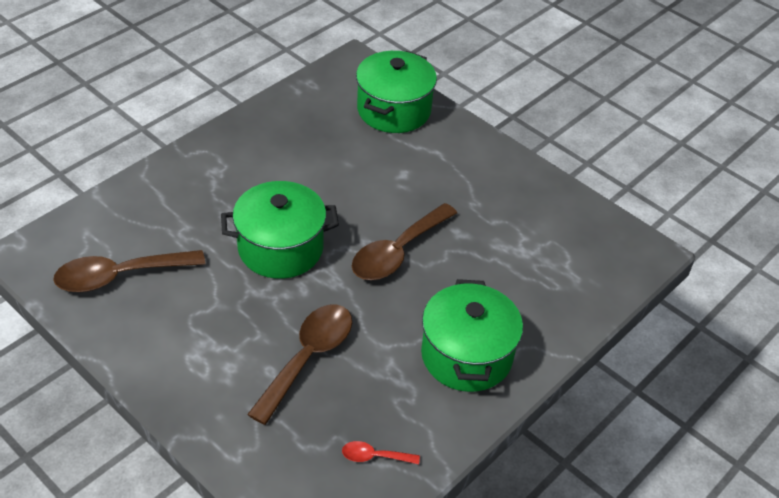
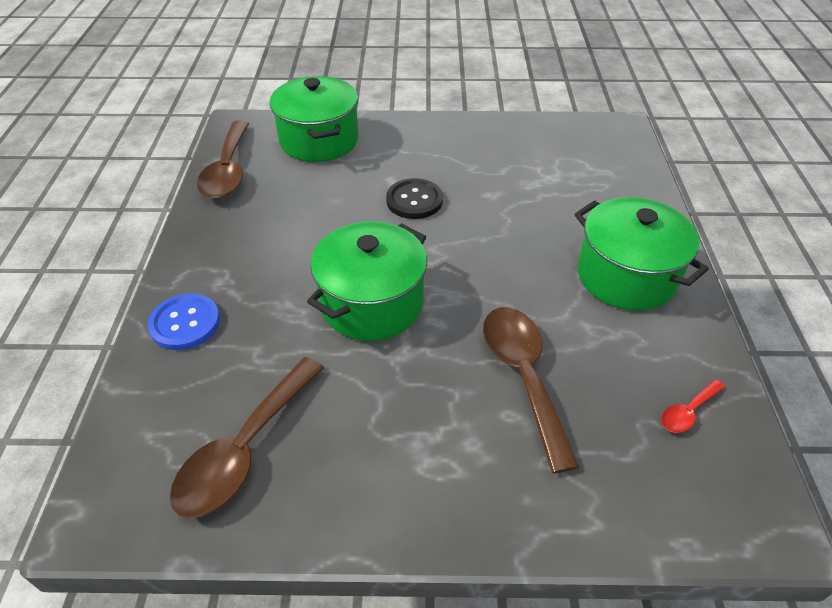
camera: 40 degrees left, 0 degrees up
brown spoon [352,203,457,280] -> brown spoon moved to [197,120,249,199]
none -> blue button [148,293,220,350]
none -> black button [386,178,443,219]

